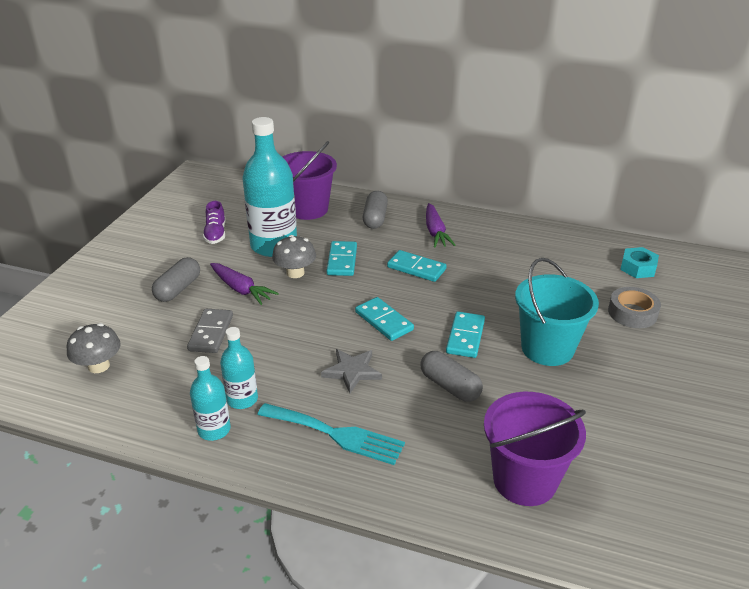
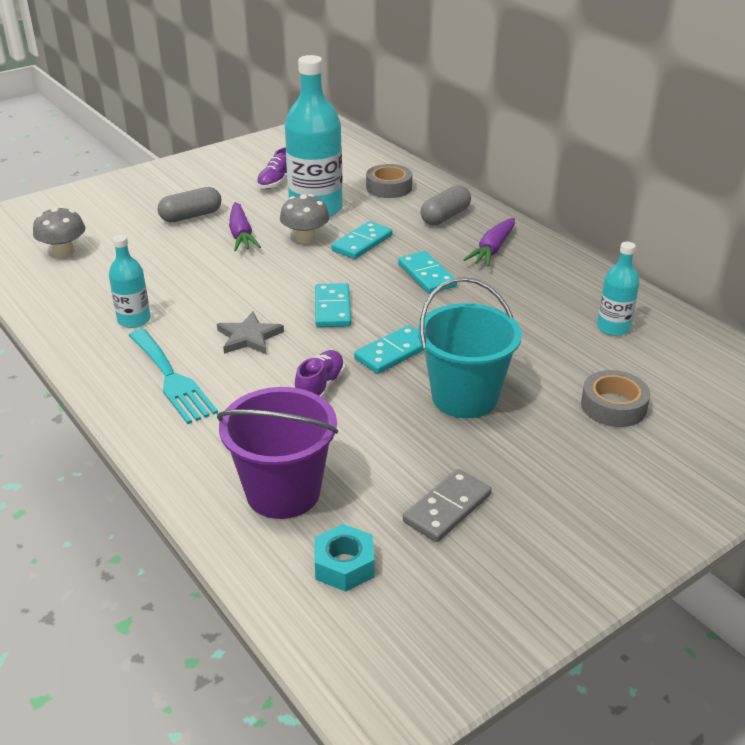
camera: 35 degrees right, 0 degrees up
grey domino [187,309,233,353] -> grey domino moved to [403,469,492,542]
turquoise bottle [190,356,231,441] -> turquoise bottle moved to [597,242,640,336]
purple bucket [283,141,337,220] -> grey tape [366,164,412,198]
grey capsule [421,351,483,402] -> purple shoe [295,350,345,398]
turquoise nut [620,247,659,278] -> turquoise nut moved to [314,524,374,592]

